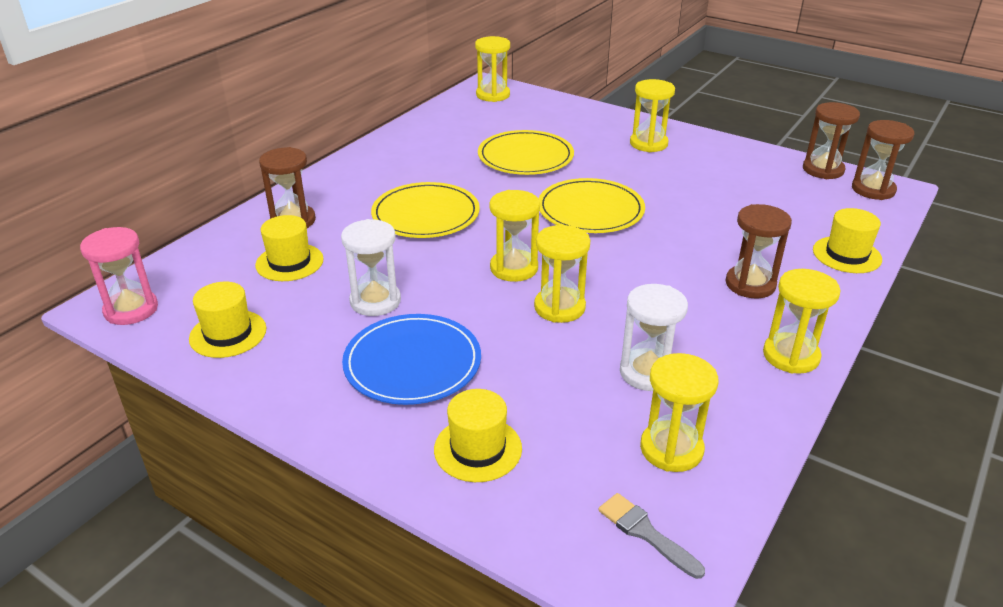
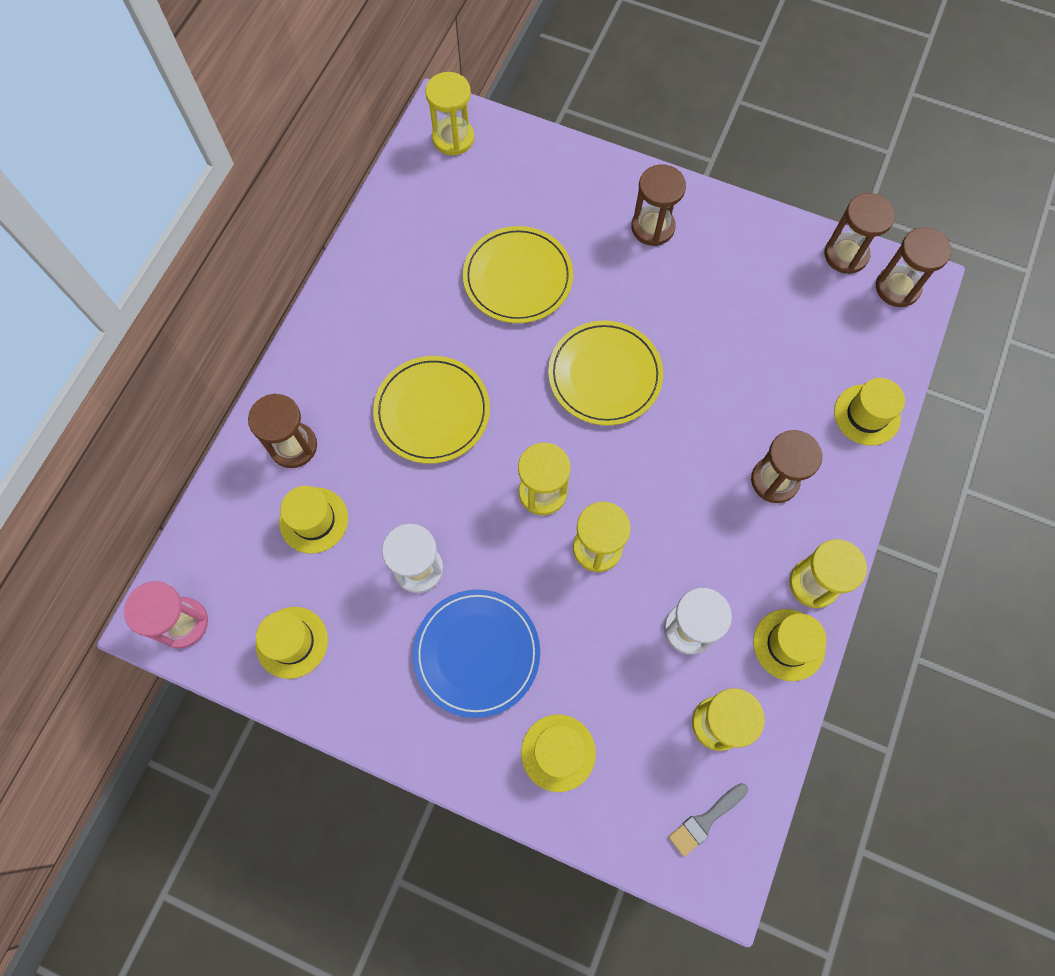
camera: 10 degrees left, 35 degrees up
grey brush [598,493,705,579] -> grey brush turned 75 degrees counterclockwise [668,783,748,857]
yellow hourglass [630,79,675,152] -> brown hourglass [631,164,686,246]
none -> yellow hat [753,609,827,681]

